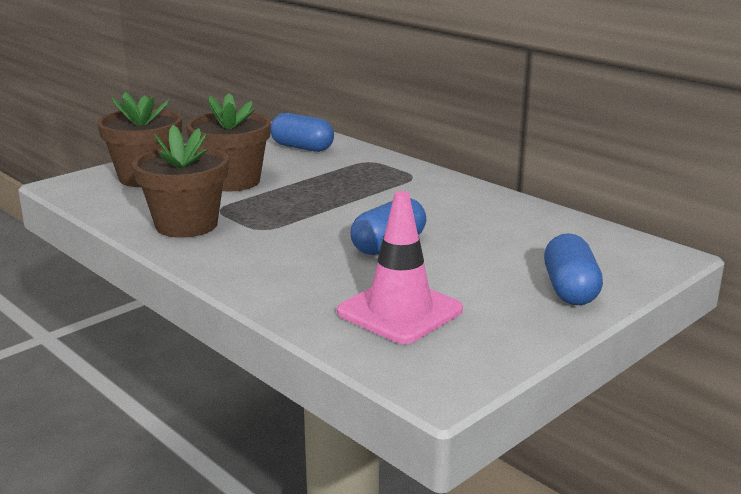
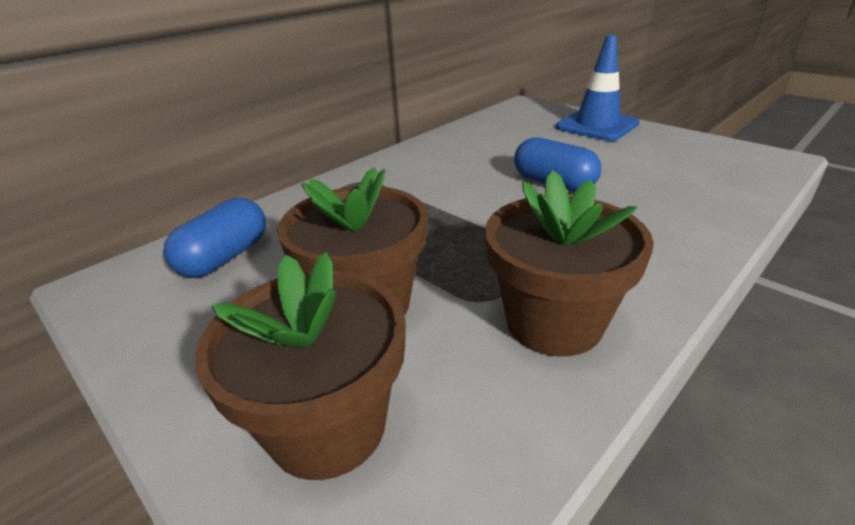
camera: 90 degrees left, 10 degrees up
pink traffic cone [337,191,463,344] -> none
blue capsule [544,233,603,305] -> blue traffic cone [556,35,640,141]

